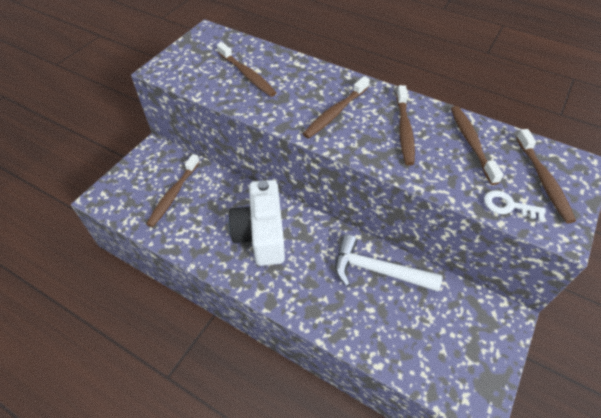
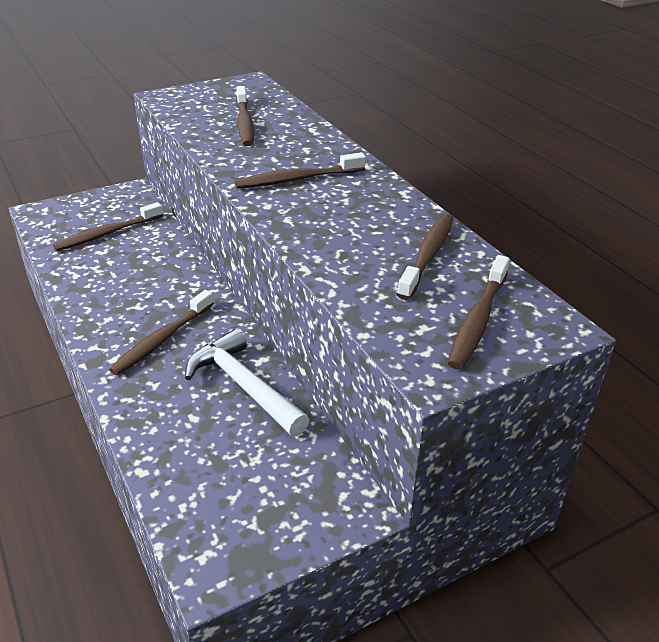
camera: 30 degrees right, 15 degrees down
white camera [228,180,285,266] -> none
brown toothbrush [396,85,415,166] -> brown toothbrush moved to [109,290,214,375]
white key [484,190,546,222] -> none

